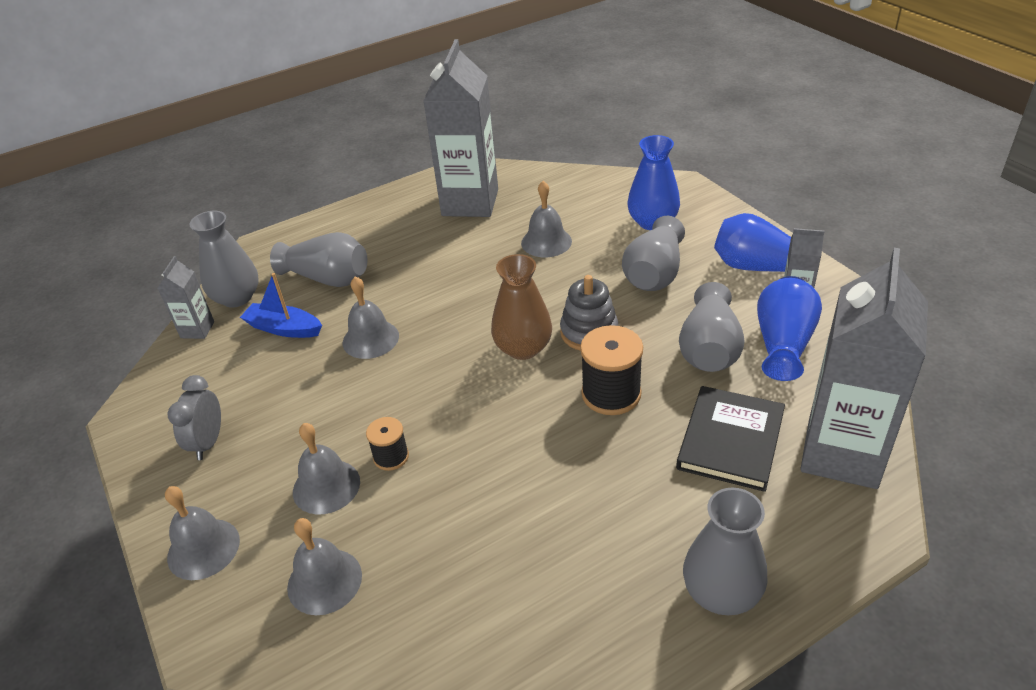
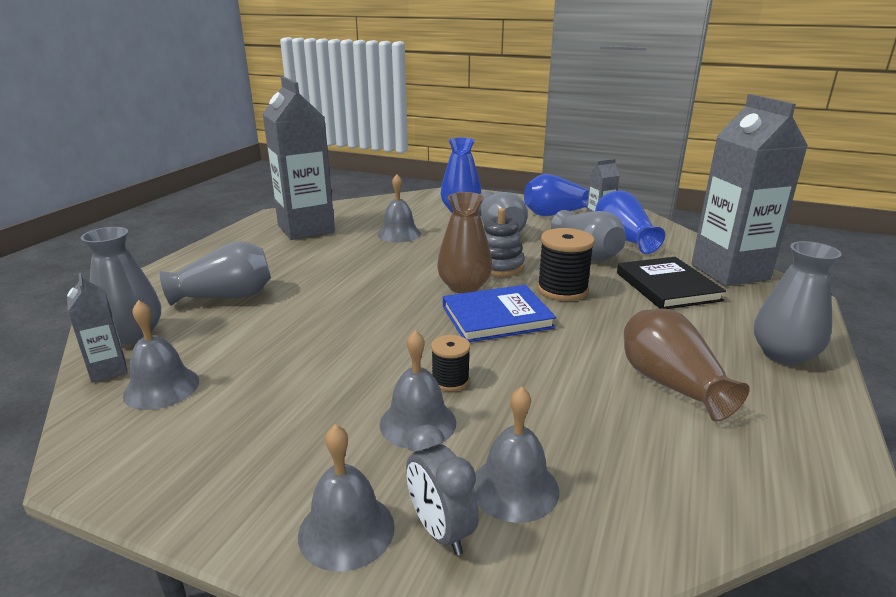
camera: 40 degrees left, 15 degrees down
grey clock [168,375,221,460] -> grey clock moved to [406,425,479,556]
blue boat [240,273,322,338] -> none
grey bell [343,276,399,359] -> grey bell moved to [123,300,199,410]
none -> blue book [443,285,556,342]
none -> brown vase [624,309,750,422]

